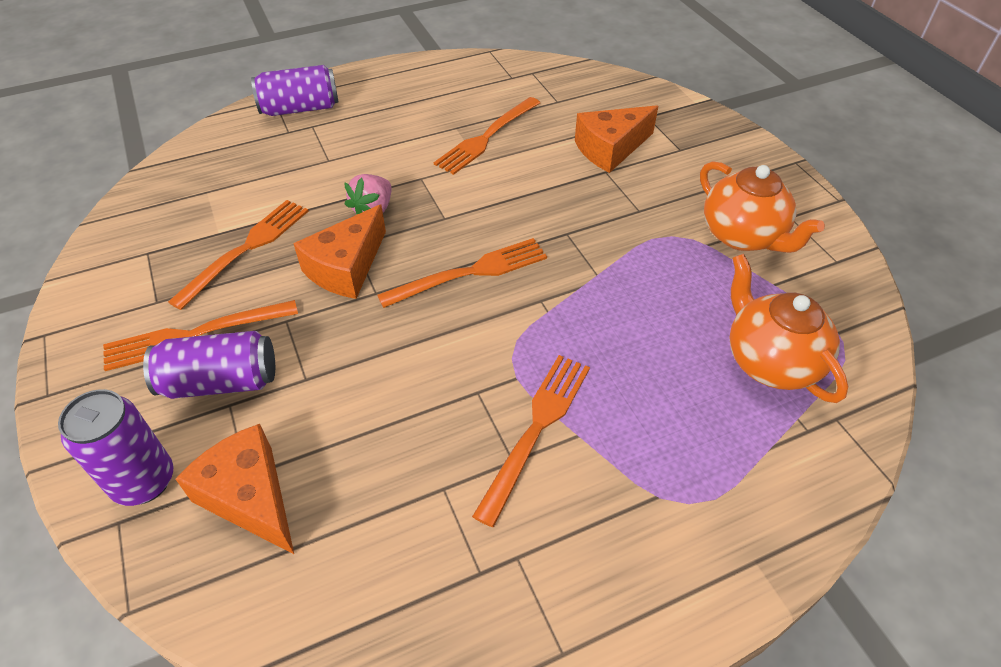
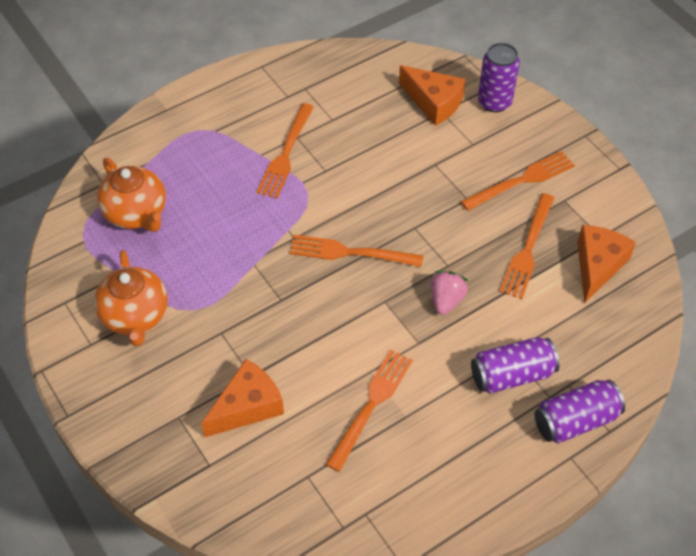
camera: 170 degrees right, 5 degrees up
purple can [143,331,275,399] -> purple can moved to [471,337,559,394]
orange cheese [293,205,386,299] -> orange cheese moved to [577,225,636,303]
orange fork [377,238,547,308] -> orange fork turned 45 degrees clockwise [290,235,423,267]
orange teapot [700,161,825,253] -> orange teapot turned 150 degrees counterclockwise [94,250,168,346]

